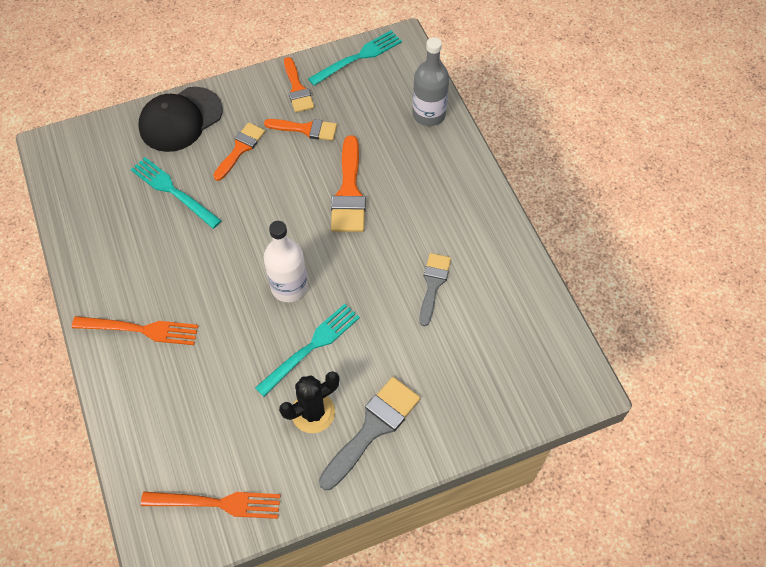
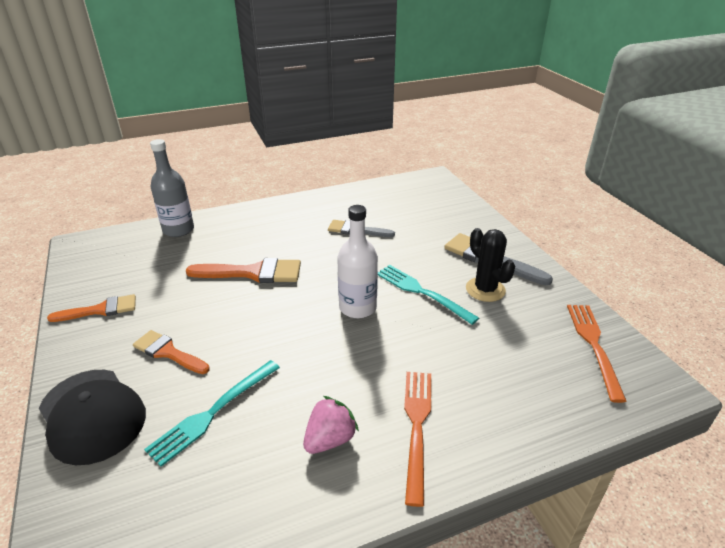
camera: 90 degrees left, 25 degrees down
orange brush [264,119,337,141] -> none
turquoise fork [308,30,402,86] -> none
none -> pink strawberry [303,396,359,454]

